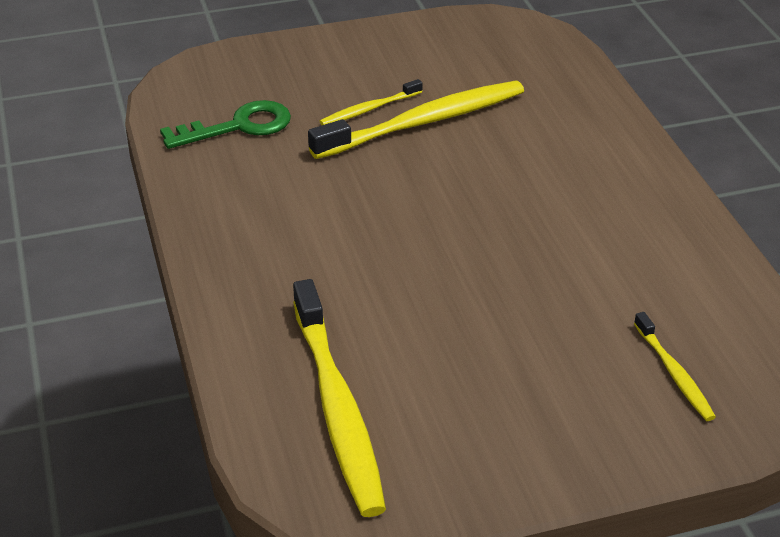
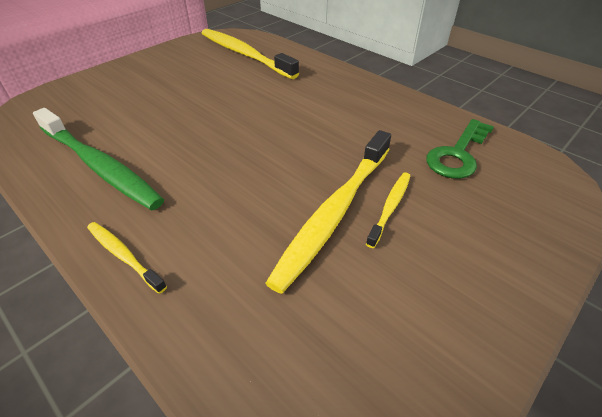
camera: 150 degrees right, 5 degrees up
yellow toothbrush [634,312,716,421] -> yellow toothbrush moved to [87,222,167,294]
none -> green toothbrush [33,108,164,210]

